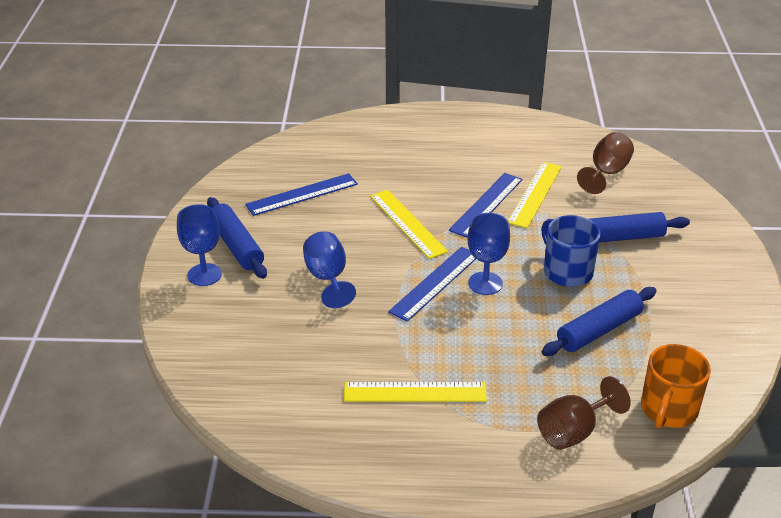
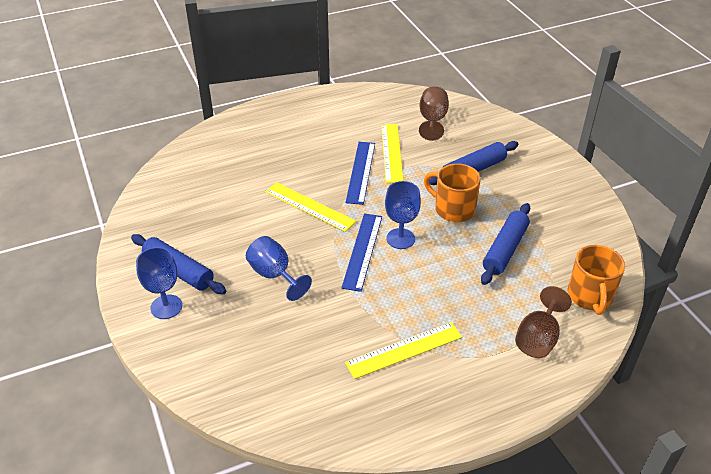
camera: 25 degrees left, 5 degrees up
blue ruler [245,173,358,216] -> none
blue mug [541,215,601,287] -> orange mug [424,164,481,222]

